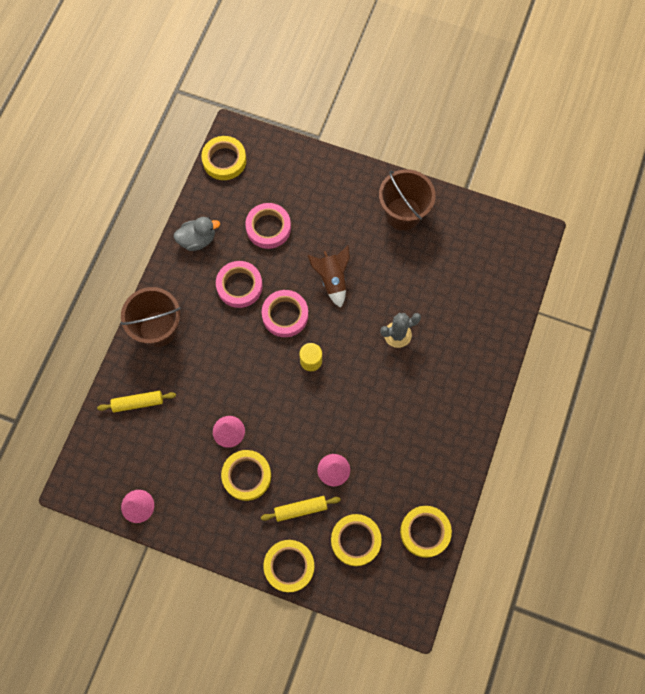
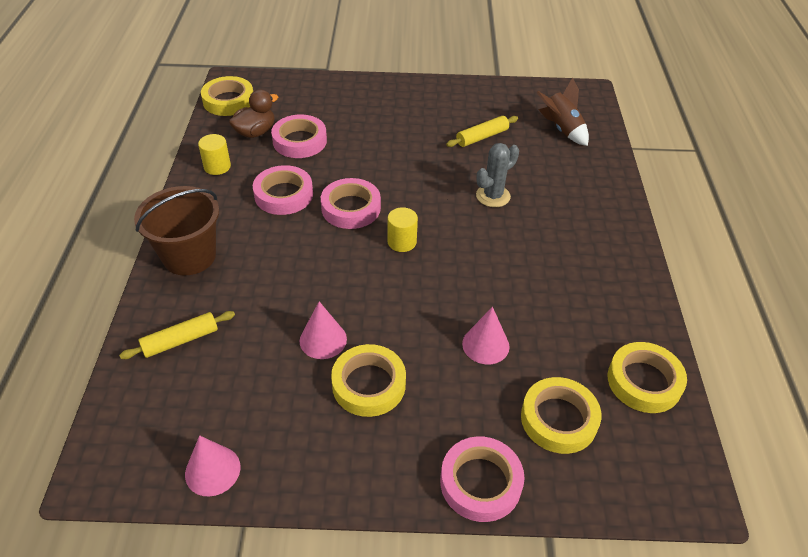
camera: 20 degrees left, 25 degrees down
grey duck [173,217,220,251] -> yellow cylinder [198,134,231,175]
yellow rolling pin [261,496,340,522] -> yellow rolling pin moved to [446,116,518,147]
yellow tape [263,540,314,592] -> pink tape [440,436,524,522]
brown rocket [308,245,350,308] -> brown rocket moved to [537,78,589,146]
brown bucket [379,169,436,230] -> none
none -> brown duck [229,90,278,138]

